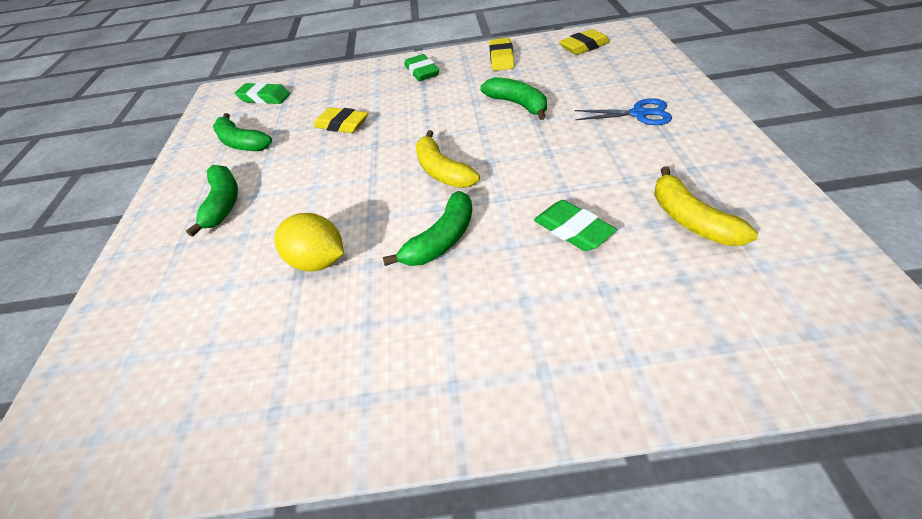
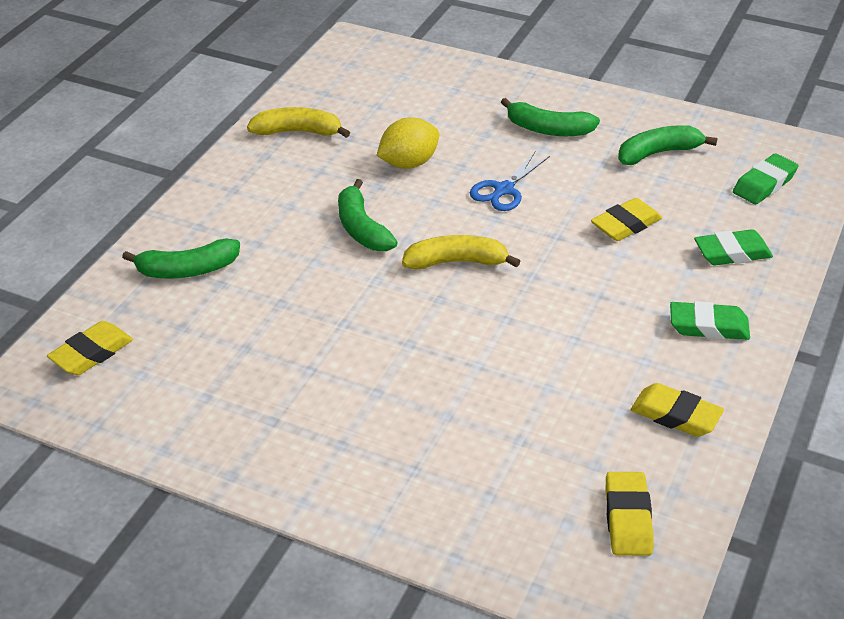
camera: 115 degrees right, 5 degrees down
green banana [480,77,547,120] -> green banana moved to [122,239,240,279]
green eraser [534,200,617,251] -> green eraser moved to [694,229,773,265]
blue scissors [574,98,672,125] -> blue scissors moved to [470,152,550,211]
yellow banana [654,166,758,246] -> yellow banana moved to [247,107,350,138]
none -> yellow eraser [47,321,133,375]

